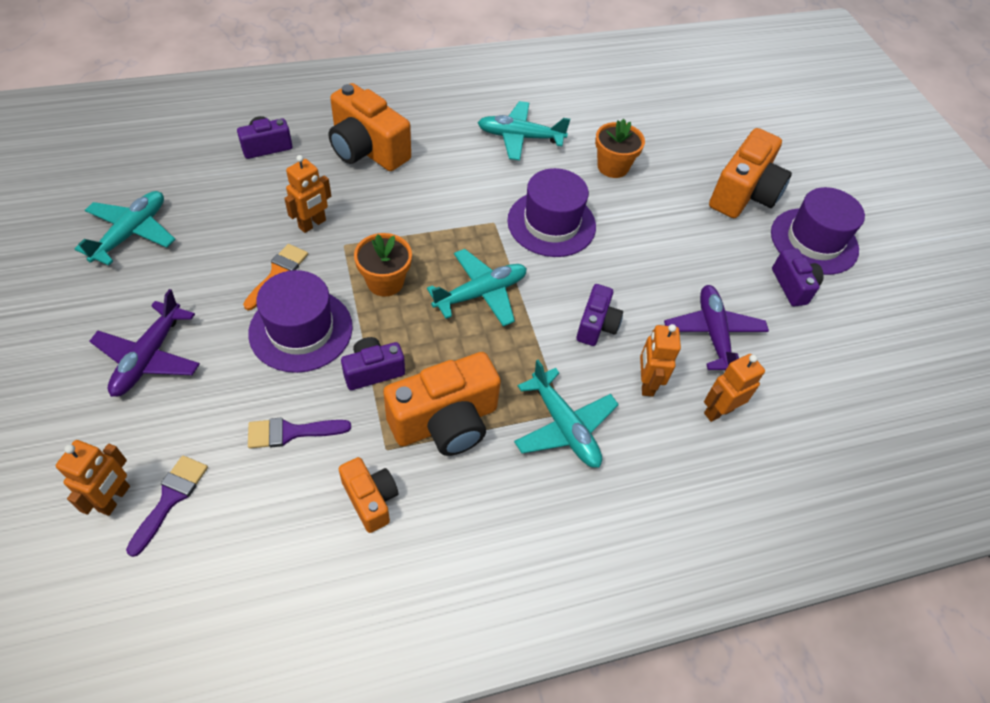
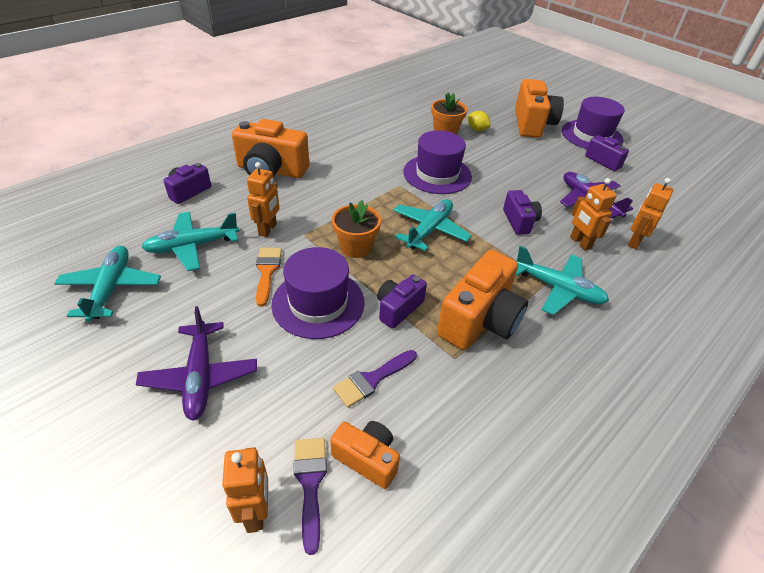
camera: 25 degrees left, 10 degrees down
orange camera [339,457,398,533] -> orange camera moved to [330,421,400,489]
turquoise plane [478,101,570,160] -> turquoise plane moved to [142,212,239,271]
none -> yellow lemon [467,111,491,131]

